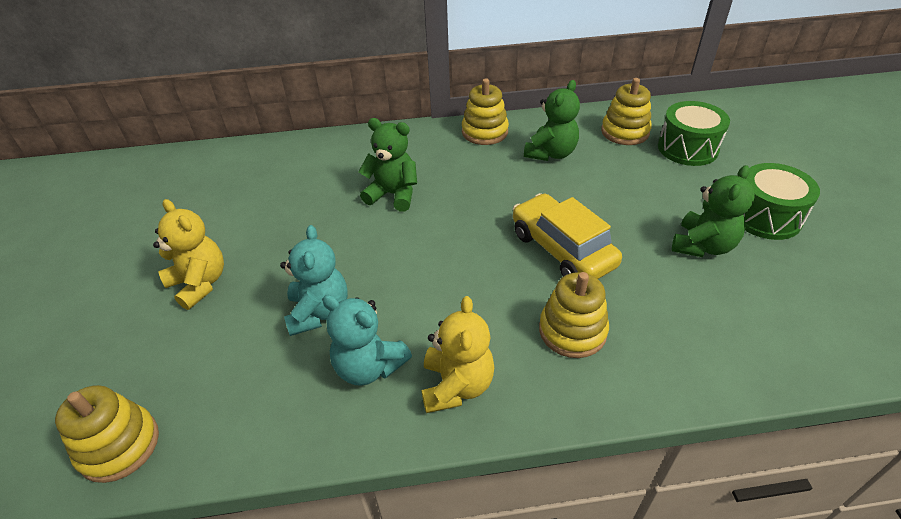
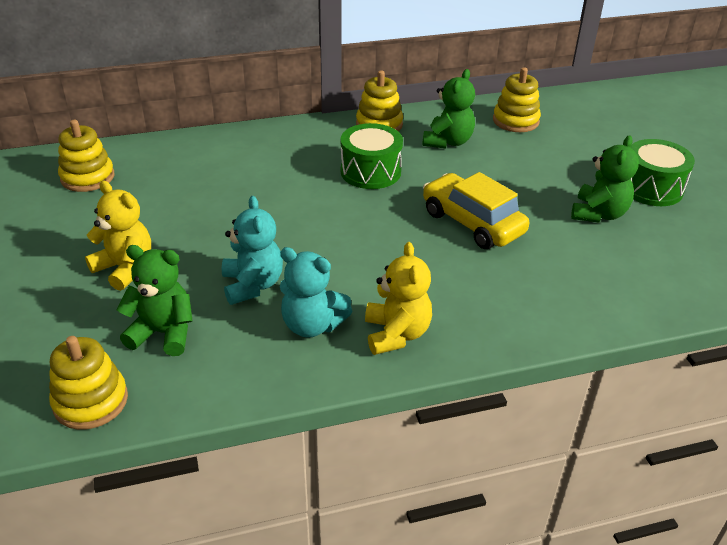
camera: 10 degrees left, 5 degrees down
green teddy bear [359,118,417,211] -> green teddy bear moved to [116,245,193,356]
yellow stacking toy [539,272,609,358] -> yellow stacking toy moved to [58,120,115,192]
green drum [658,101,730,166] -> green drum moved to [341,123,403,189]

